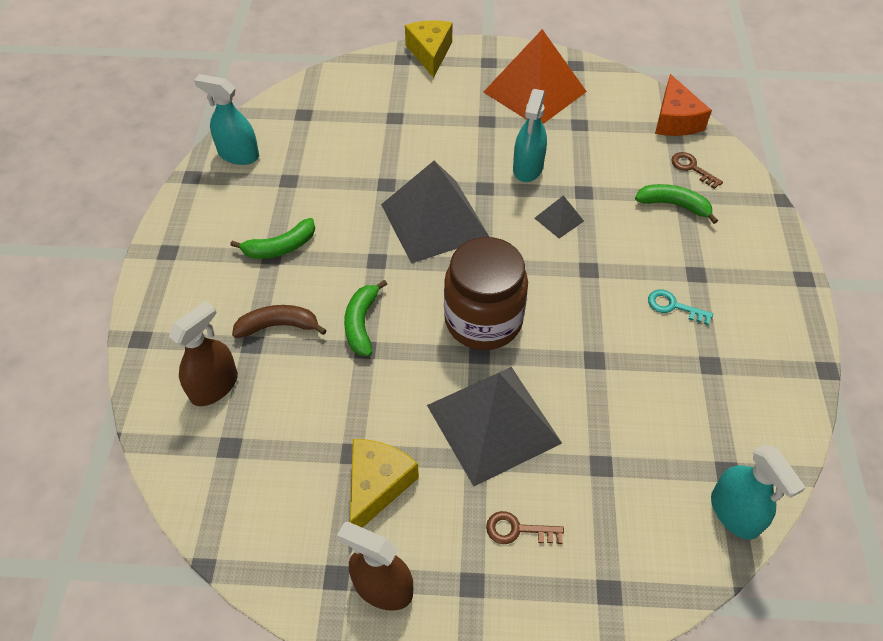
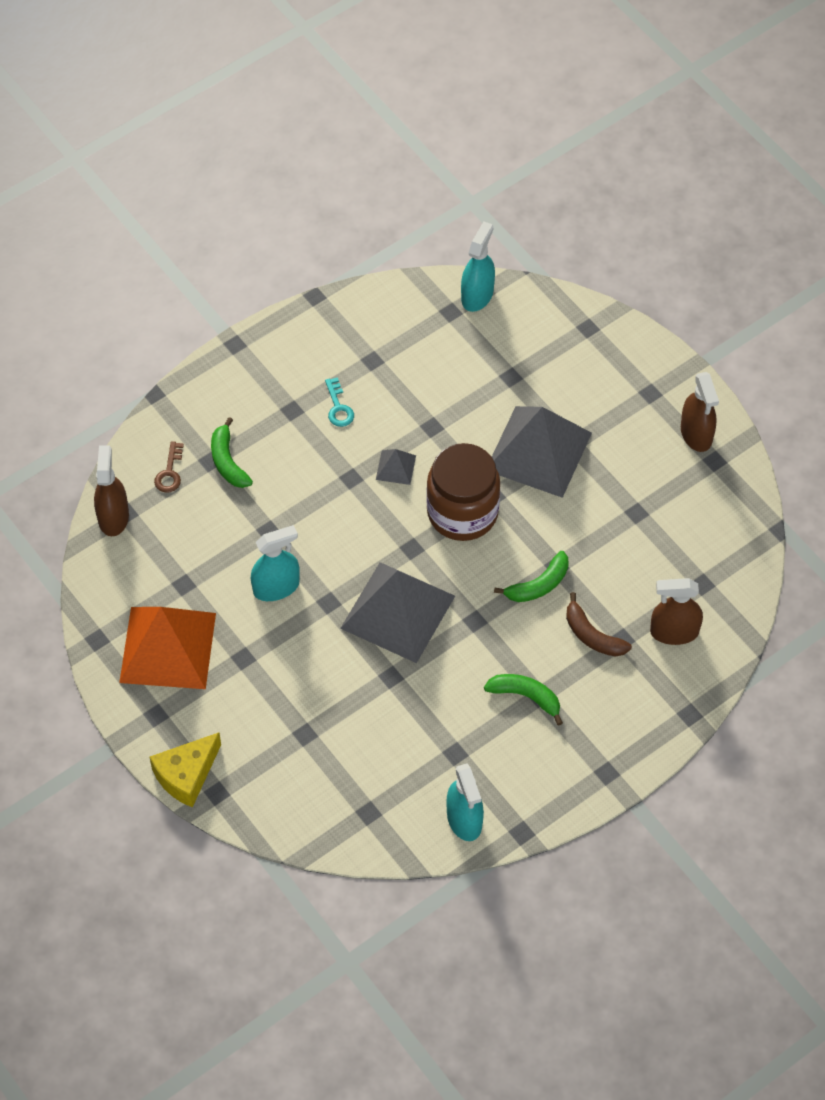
camera: 130 degrees left, 5 degrees up
yellow cheese [350,439,419,528] -> none
brown key [486,511,564,544] -> none
grey pyramid [534,195,584,239] -> grey pyramid moved to [376,449,416,485]
orange cheese [655,74,712,136] -> brown spray bottle [94,445,129,536]

